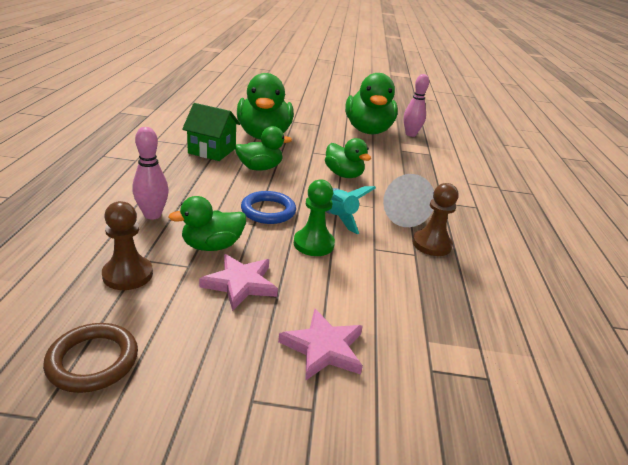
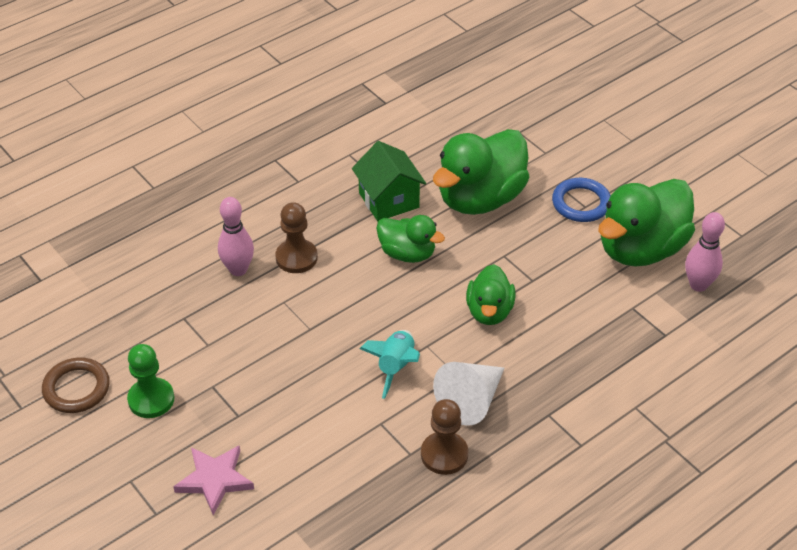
camera: 50 degrees right, 15 degrees up
brown pawn [102,201,153,290] -> brown pawn moved to [275,202,318,273]
green duck [168,196,246,251] -> none
pink star [199,254,278,311] -> none
blue ring [241,191,296,224] -> blue ring moved to [552,178,610,222]
green pawn [294,179,335,256] -> green pawn moved to [127,344,174,418]

